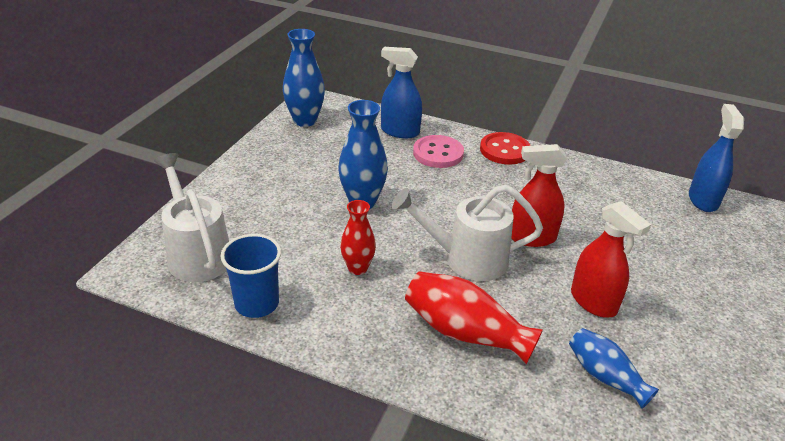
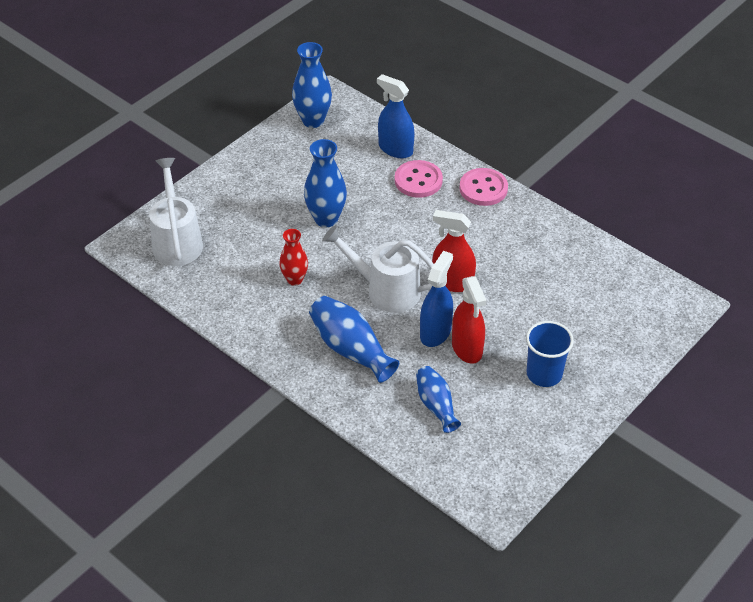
camera: 20 degrees right, 10 degrees up
blue cup [220,234,281,318] -> blue cup moved to [526,321,574,387]
red vase [405,271,543,364] -> blue vase [309,296,399,383]
red button [480,132,530,165] -> pink button [460,168,508,206]
blue spray bottle [689,104,744,212] -> blue spray bottle moved to [420,251,453,347]

